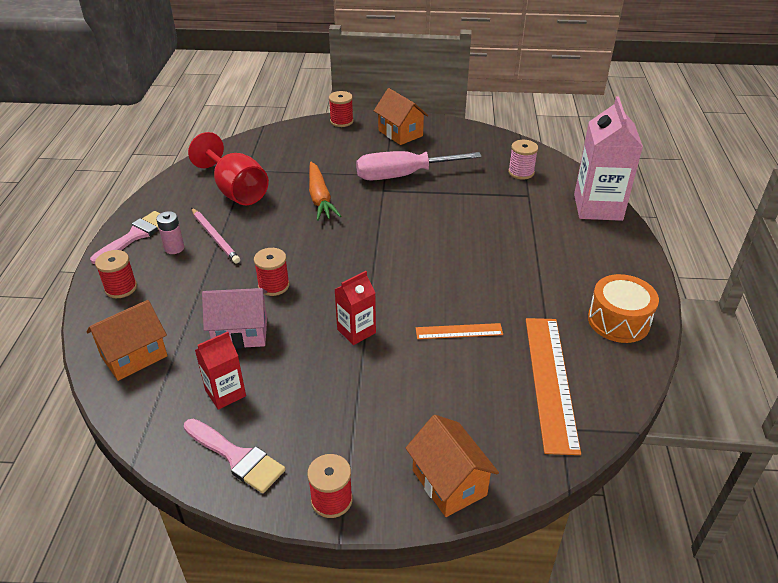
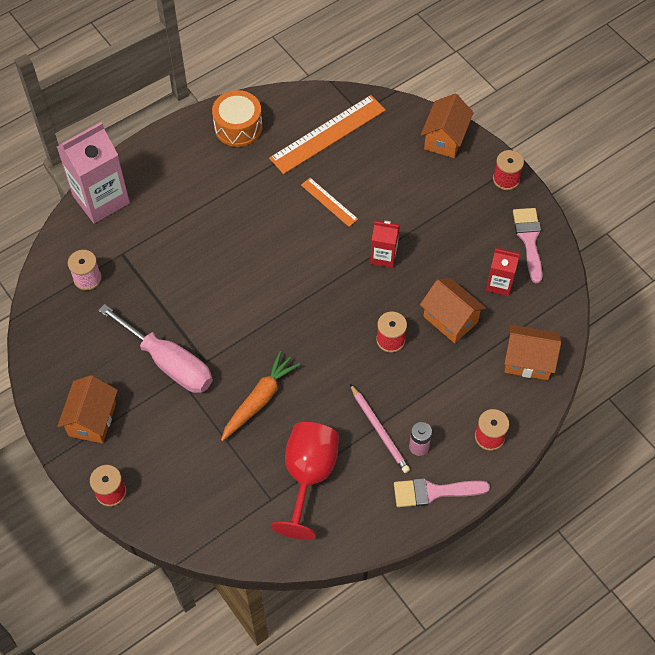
camera: 130 degrees left, 20 degrees up
pink pencil [191,208,240,264] -> pink pencil turned 135 degrees clockwise [350,384,410,473]
pink house [202,288,267,349] -> orange house [420,278,486,343]

